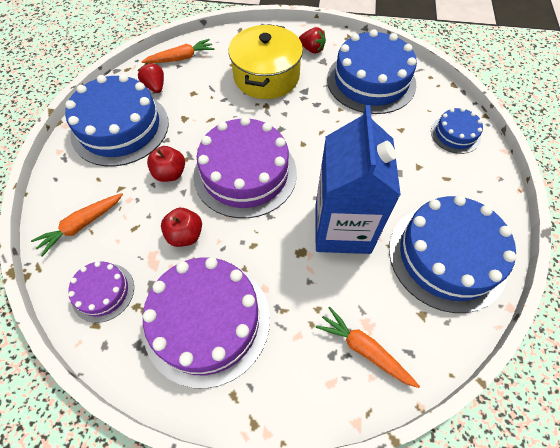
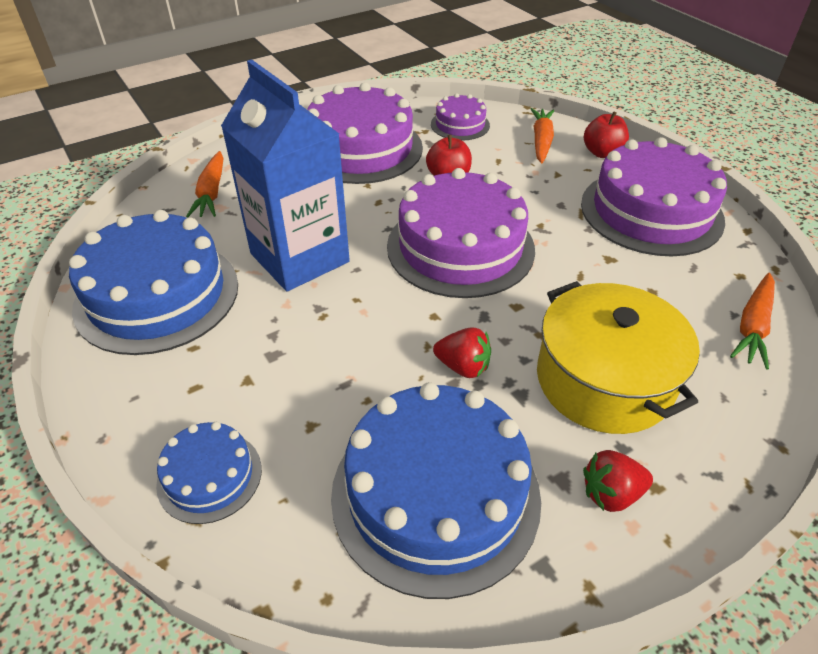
camera: 140 degrees right, 15 degrees down
blue cake [65,74,169,166] -> purple cake [581,137,727,256]
red strawberry [138,63,164,93] -> red strawberry moved to [433,327,491,378]
red apple [147,146,185,182] -> red apple moved to [584,111,629,158]
orange carrot [316,307,420,388] -> orange carrot turned 90 degrees clockwise [186,151,224,217]

